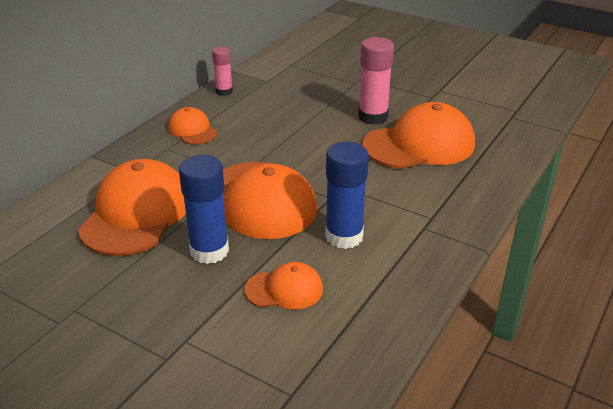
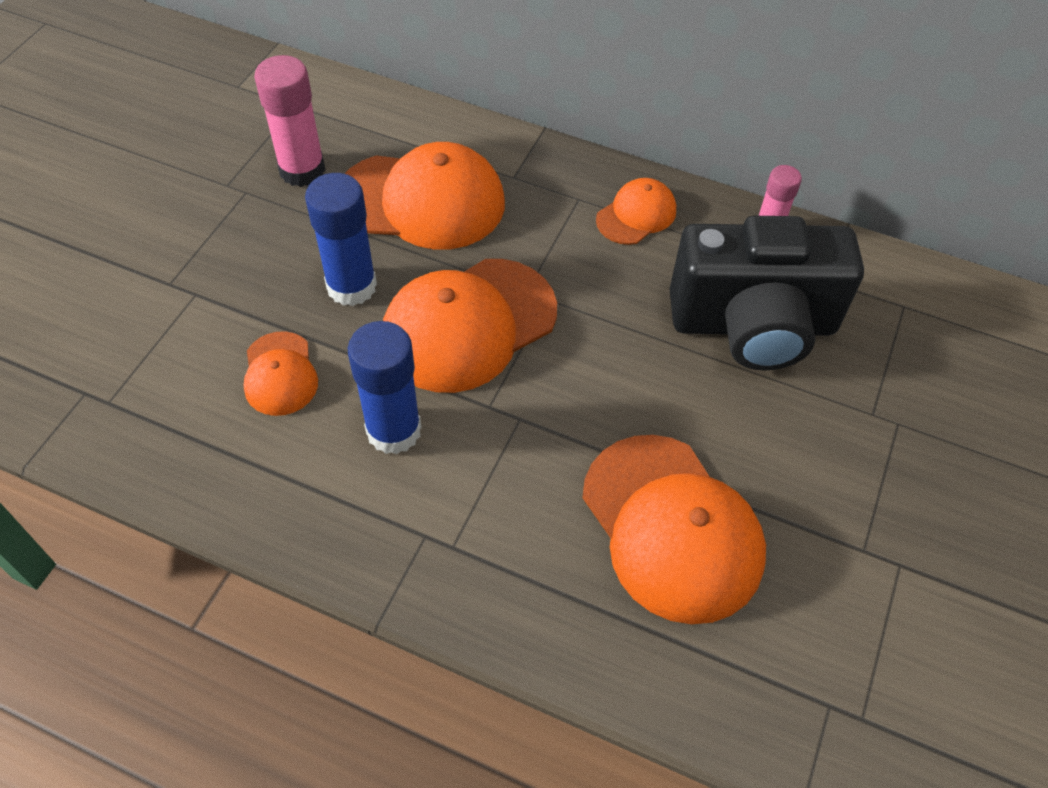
camera: 80 degrees right, 20 degrees up
pink glue stick [358,37,394,124] -> pink glue stick moved to [254,55,325,187]
none -> black camera [670,216,864,370]

